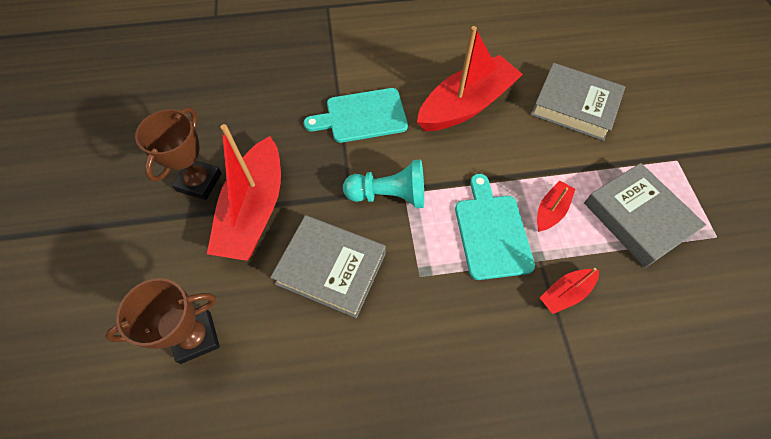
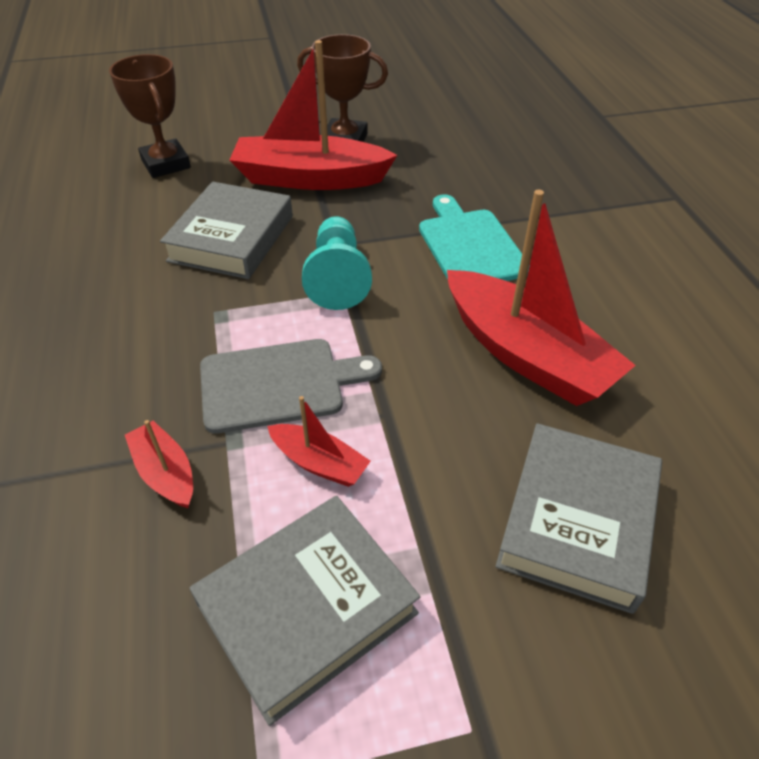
camera: 85 degrees right, 15 degrees down
turquoise cutting board [455,174,535,280] -> grey cutting board [200,339,382,434]

